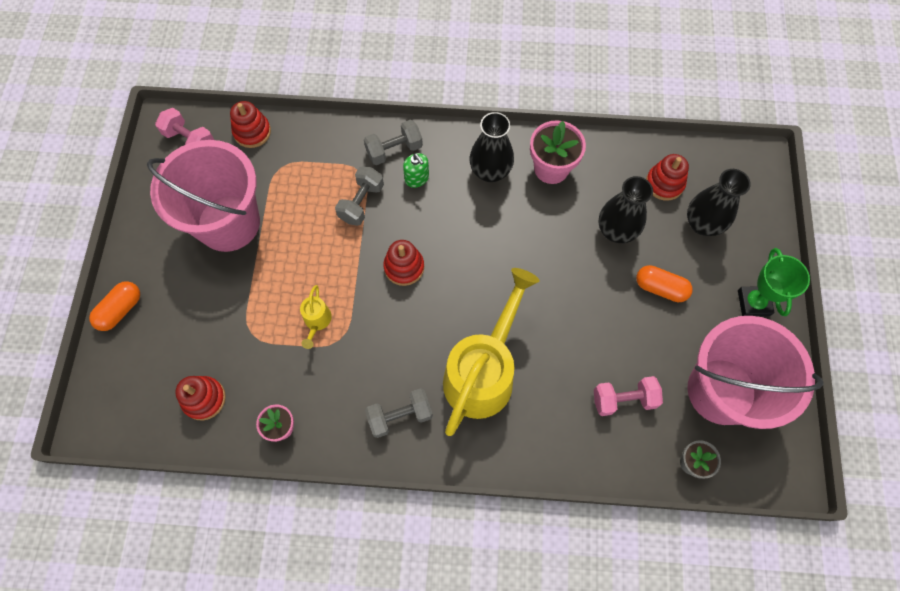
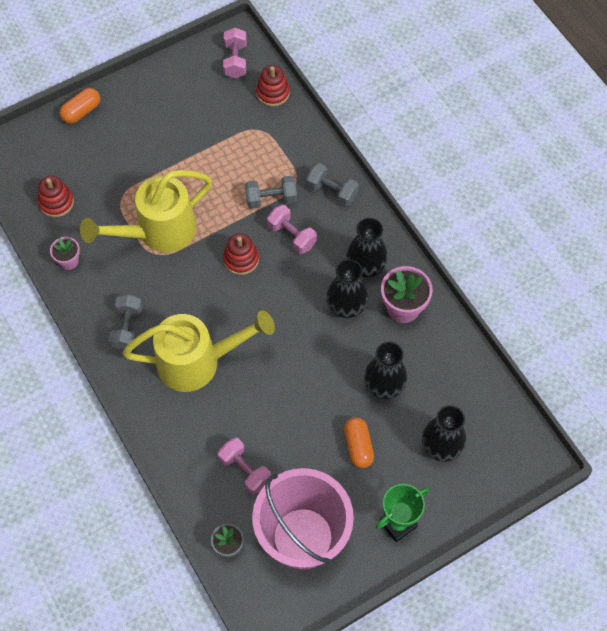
camera: 55 degrees right, 5 degrees down
orange capsule [89,281,140,331] -> orange capsule turned 45 degrees counterclockwise [60,88,100,124]
pink bucket [147,140,260,252] -> none
yellow watering can [300,285,332,349] -> yellow watering can [80,170,212,253], size x2.43
grey dumbbell [365,388,433,438] -> grey dumbbell turned 60 degrees clockwise [109,294,143,351]
green soap dispenser [403,153,429,188] -> none
red stacking toy [646,154,689,201] -> none
none -> pink dumbbell [267,205,317,254]
none -> black vase [326,259,368,318]

